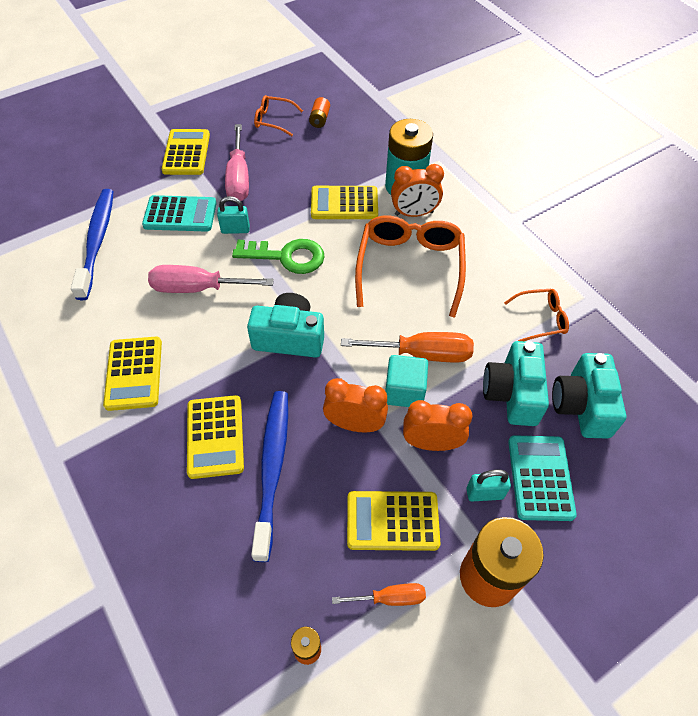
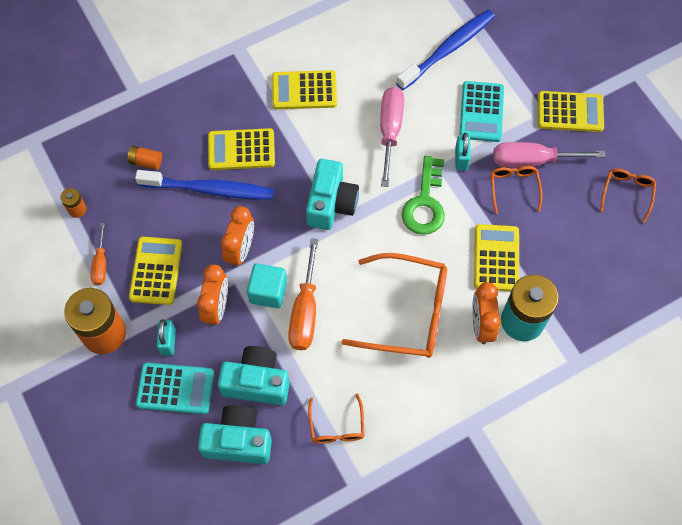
camera: 95 degrees right, 10 degrees up
blue toothbrush [71,189,114,300] -> blue toothbrush turned 45 degrees counterclockwise [396,9,495,90]
orange battery [309,97,330,128] -> orange battery moved to [128,146,162,170]
none -> orange glasses [491,166,542,214]

